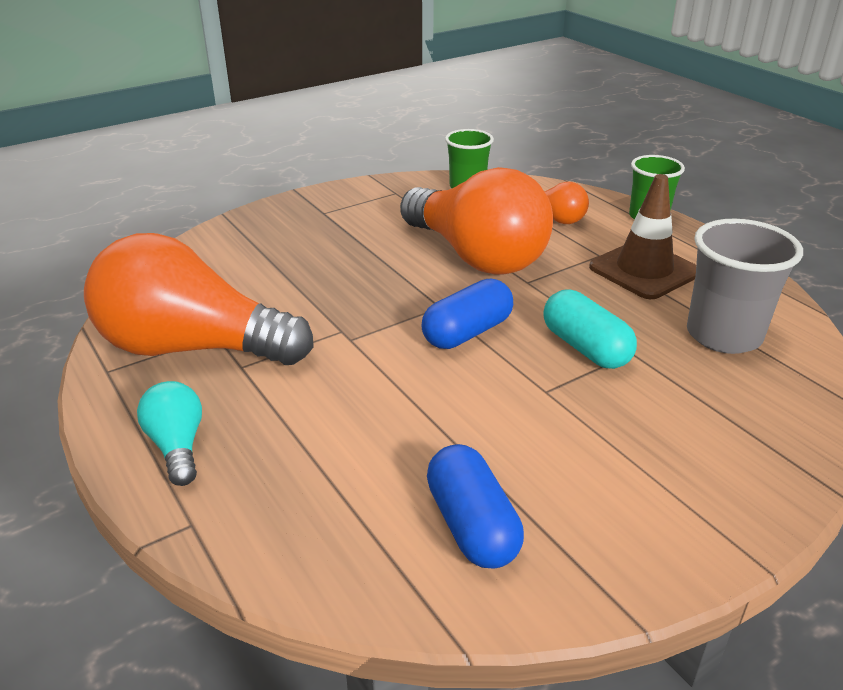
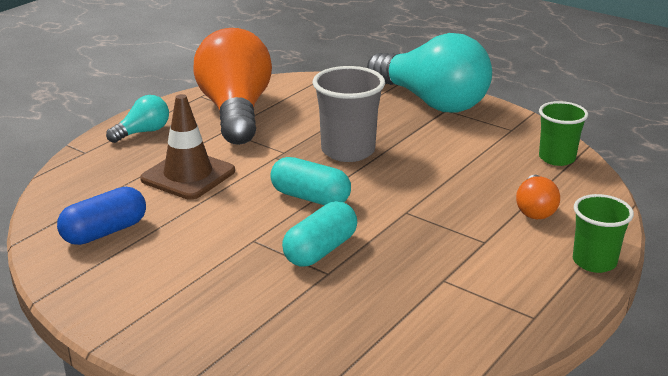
camera: 70 degrees right, 5 degrees down
orange light bulb [400,167,553,275] -> none
blue capsule [422,279,513,349] -> turquoise capsule [270,157,351,205]
brown traffic cone [589,174,696,299] -> brown traffic cone moved to [140,94,235,200]
grey cup [687,219,803,354] -> grey cup moved to [313,66,385,162]
none -> turquoise light bulb [367,33,492,113]

